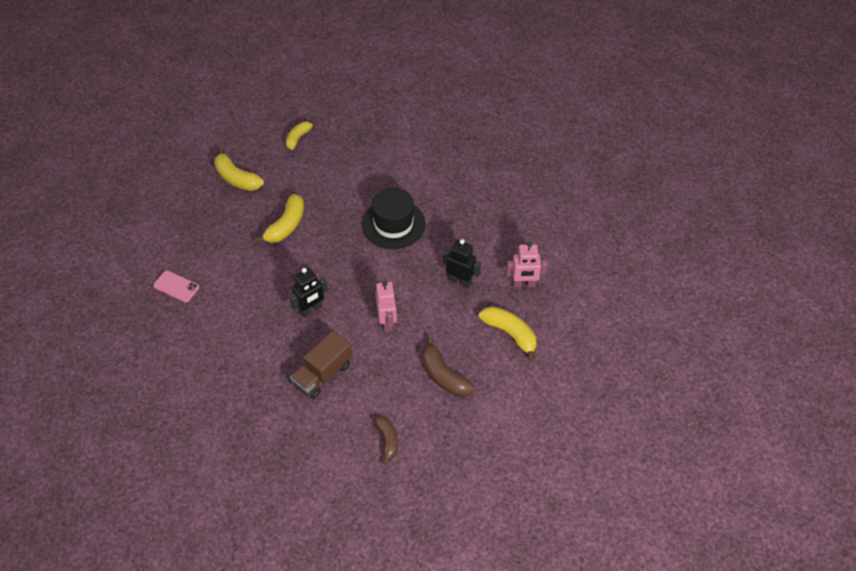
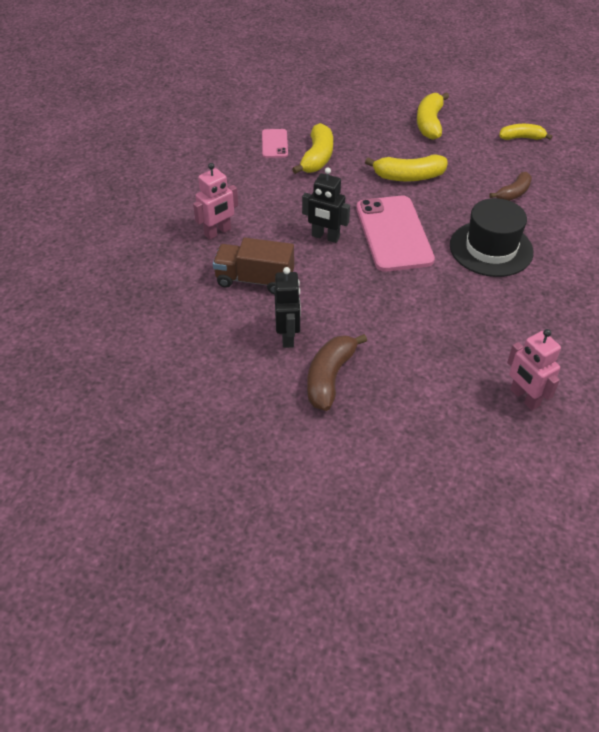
camera: 60 degrees right, 5 degrees down
brown banana [374,416,398,465] -> brown banana moved to [489,172,532,201]
pink robot [376,281,397,332] -> pink robot moved to [193,163,238,240]
black robot [443,239,481,288] -> black robot moved to [274,267,301,348]
yellow banana [479,306,537,361] -> yellow banana moved to [292,123,333,174]
none -> pink phone [356,196,435,272]

